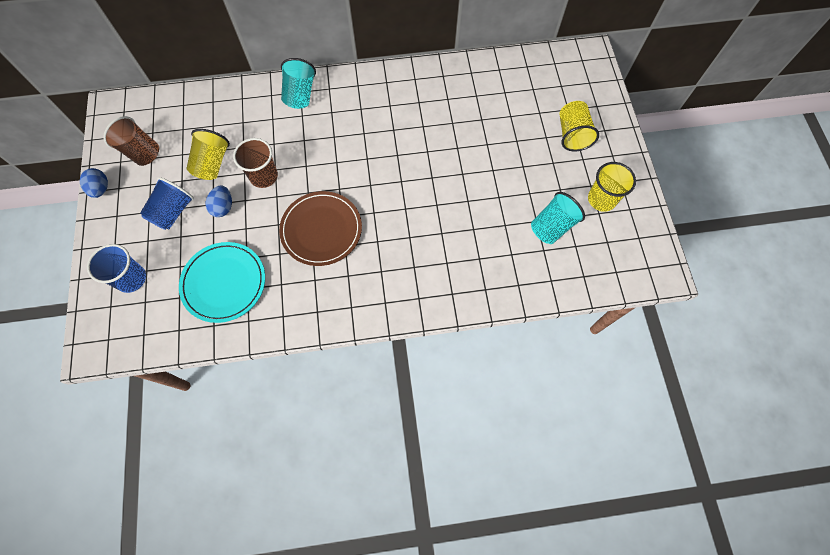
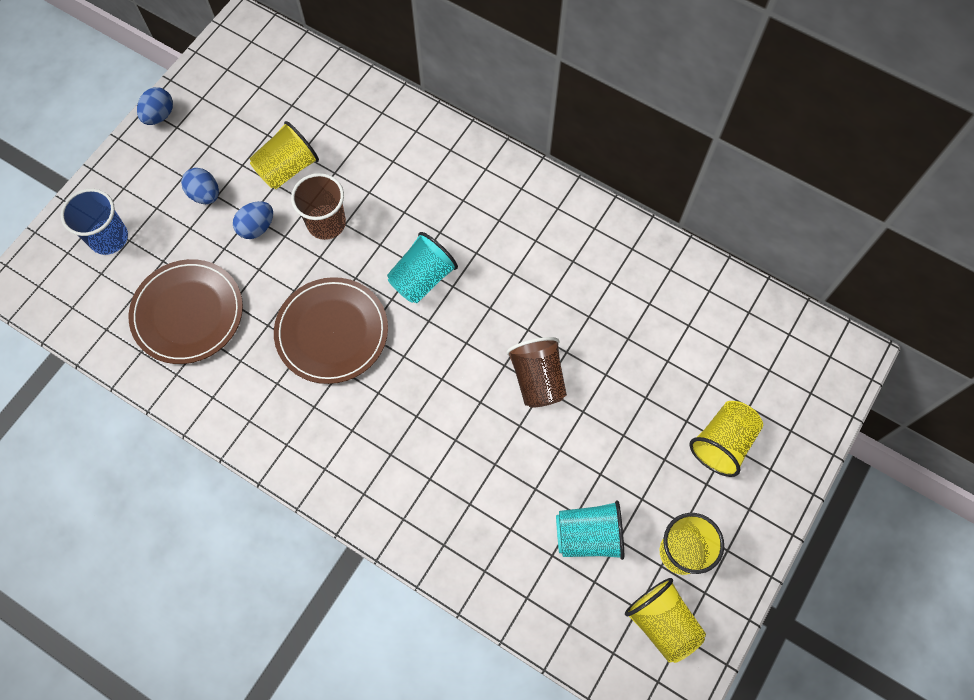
camera: 40 degrees right, 0 degrees up
brown cup [103,116,159,166] -> brown cup moved to [507,337,567,408]
blue cup [140,177,194,230] -> blue egg [181,168,219,204]
turquoise plate [179,242,265,323] -> brown plate [129,259,243,364]
turquoise cup [281,58,316,109] -> turquoise cup moved to [387,232,458,303]
none -> yellow cup [625,578,706,663]

